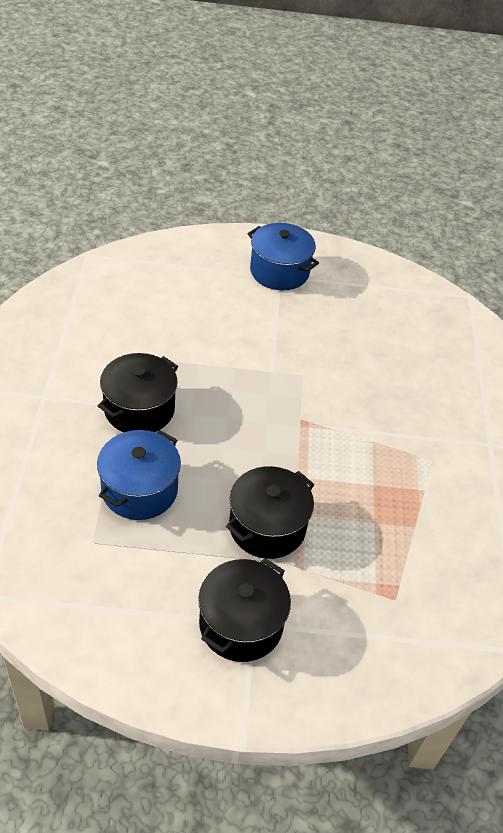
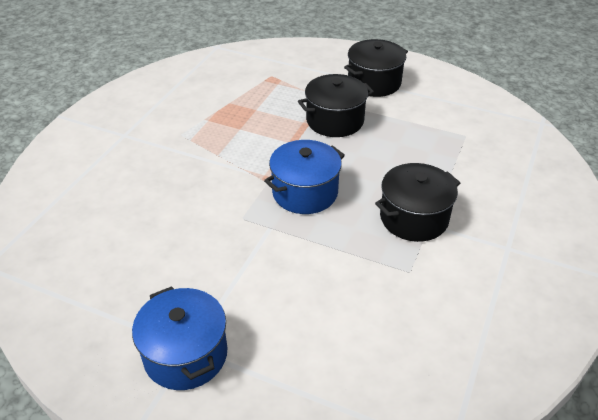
camera: 155 degrees left, 5 degrees down
blue pot [97,430,181,520] -> blue pot moved to [264,140,345,214]

